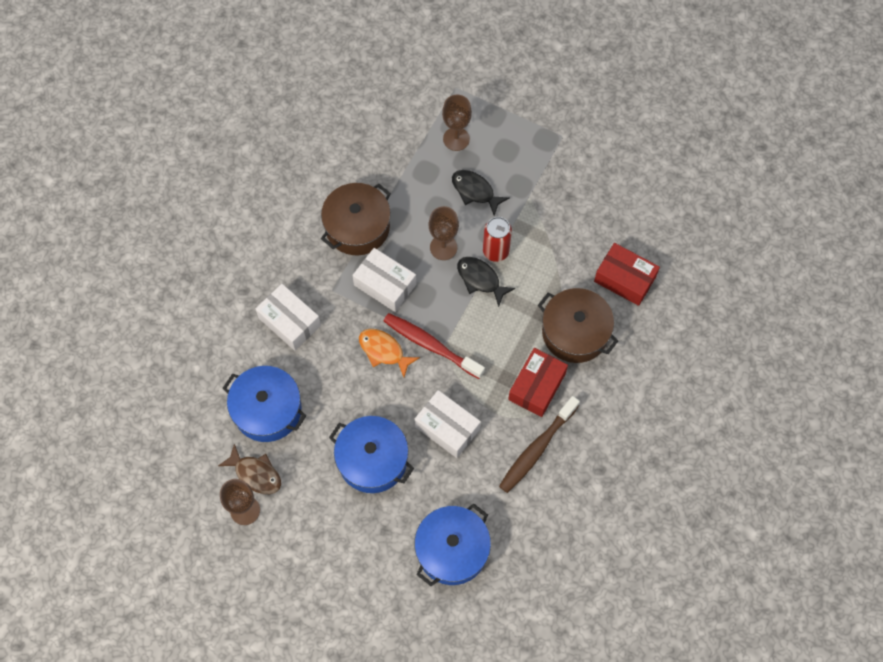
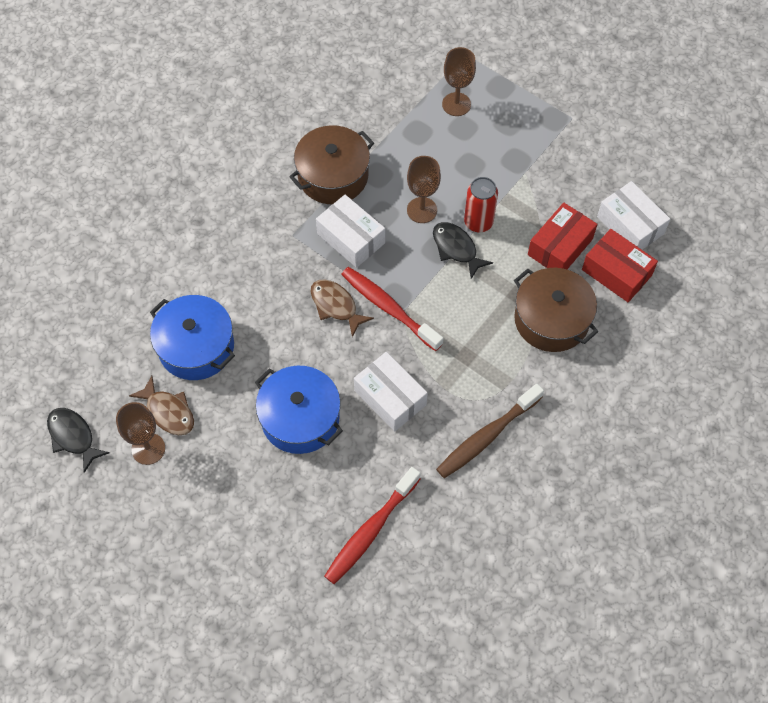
camera: 10 degrees right, 5 degrees down
white box [255,284,321,351] -> white box moved to [597,181,670,250]
orange fish [359,329,420,377] -> brown fish [310,279,374,337]
blue pot [414,503,491,586] -> red toothbrush [324,467,421,584]
black fish [452,170,509,216] -> black fish moved to [47,408,110,473]
red box [508,348,568,417] -> red box moved to [528,203,597,269]

